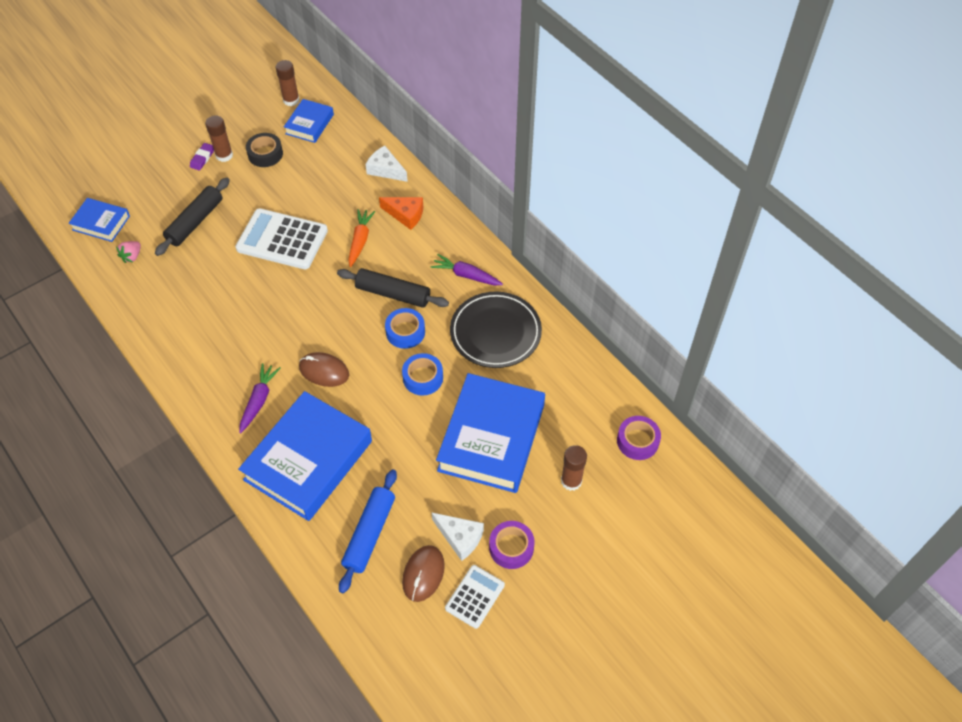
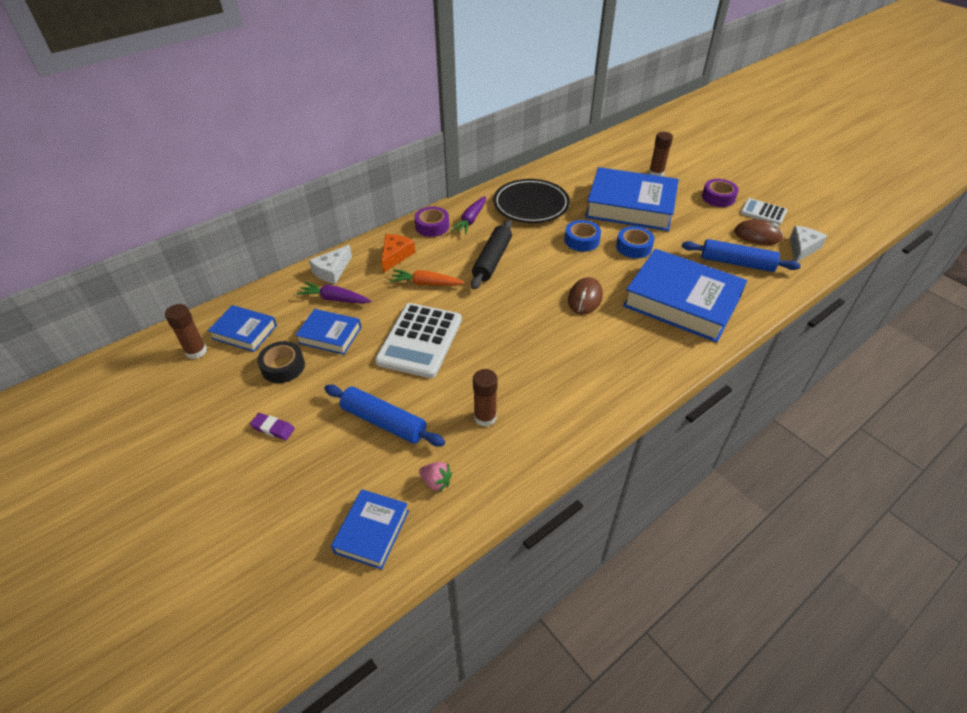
camera: 90 degrees left, 10 degrees down
black rolling pin [155,178,230,256] -> blue rolling pin [324,385,445,447]
brown glue stick [205,116,233,162] -> brown glue stick moved to [473,369,498,427]
purple carrot [239,363,281,434] -> purple carrot moved to [297,282,371,304]
blue tape [385,308,425,349] -> blue tape moved to [616,226,654,258]
white cheese [431,512,484,561] -> white cheese moved to [790,226,827,262]
purple tape [617,416,661,460] -> purple tape moved to [414,206,449,237]
none -> blue book [295,309,361,355]

